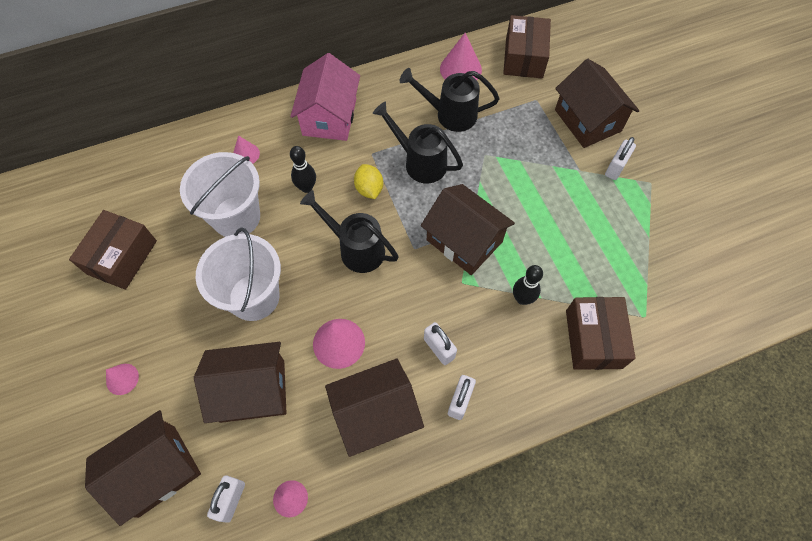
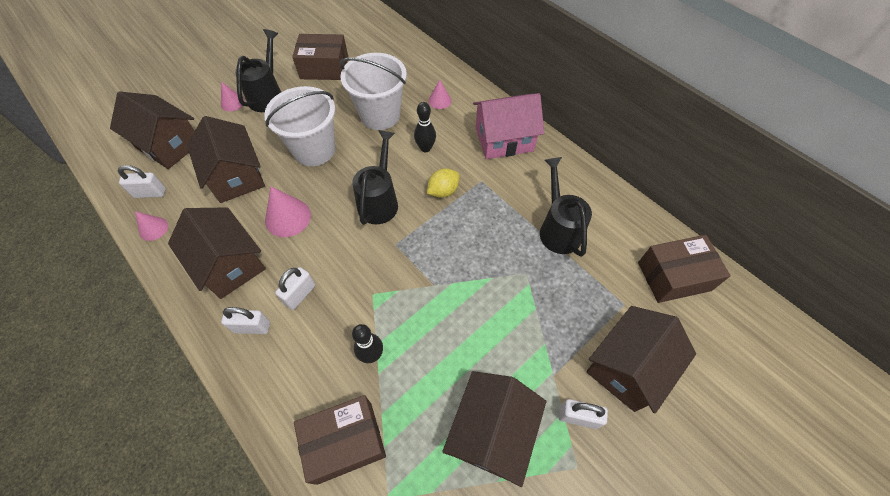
camera: 70 degrees right, 5 degrees down
black watering can [373,102,463,183] -> black watering can moved to [235,29,281,112]
brown house [421,184,515,275] -> brown house moved to [442,371,546,487]
pink cone [440,33,482,80] -> none

